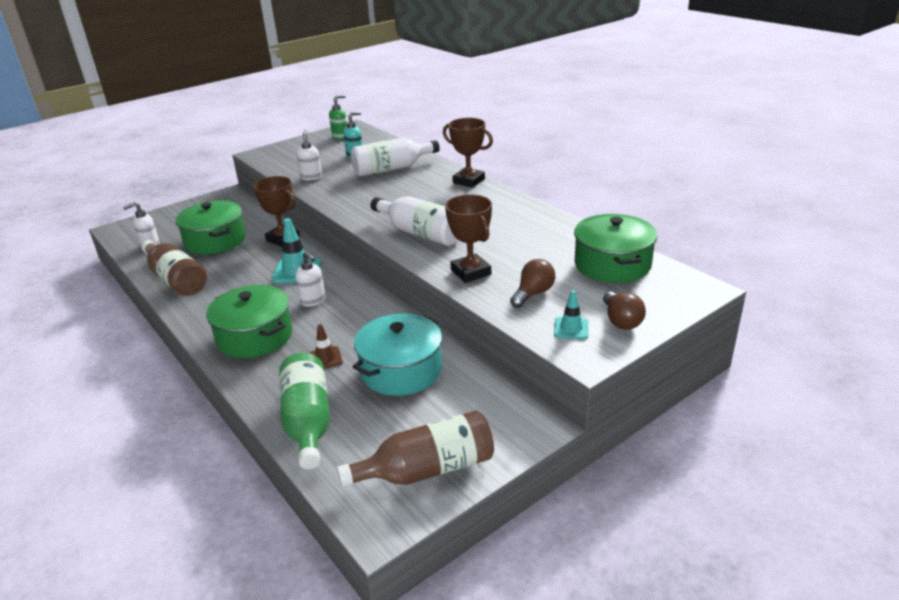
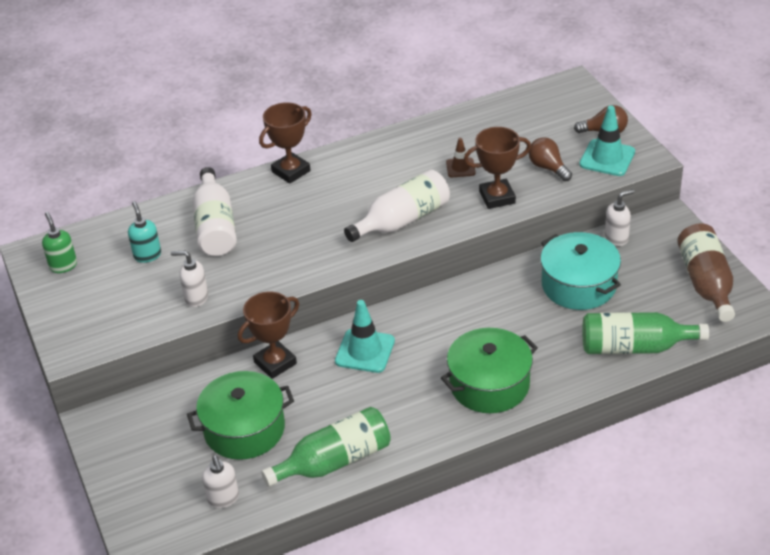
camera: 75 degrees left, 10 degrees up
brown bottle [141,240,207,296] -> green bottle [261,407,391,487]
white soap dispenser [295,252,325,307] -> white soap dispenser moved to [605,189,634,246]
brown traffic cone [309,324,343,369] -> brown traffic cone moved to [446,138,476,177]
turquoise traffic cone [554,290,588,339] -> turquoise traffic cone [579,106,635,176], size x1.71
green pot [574,214,657,283] -> none

